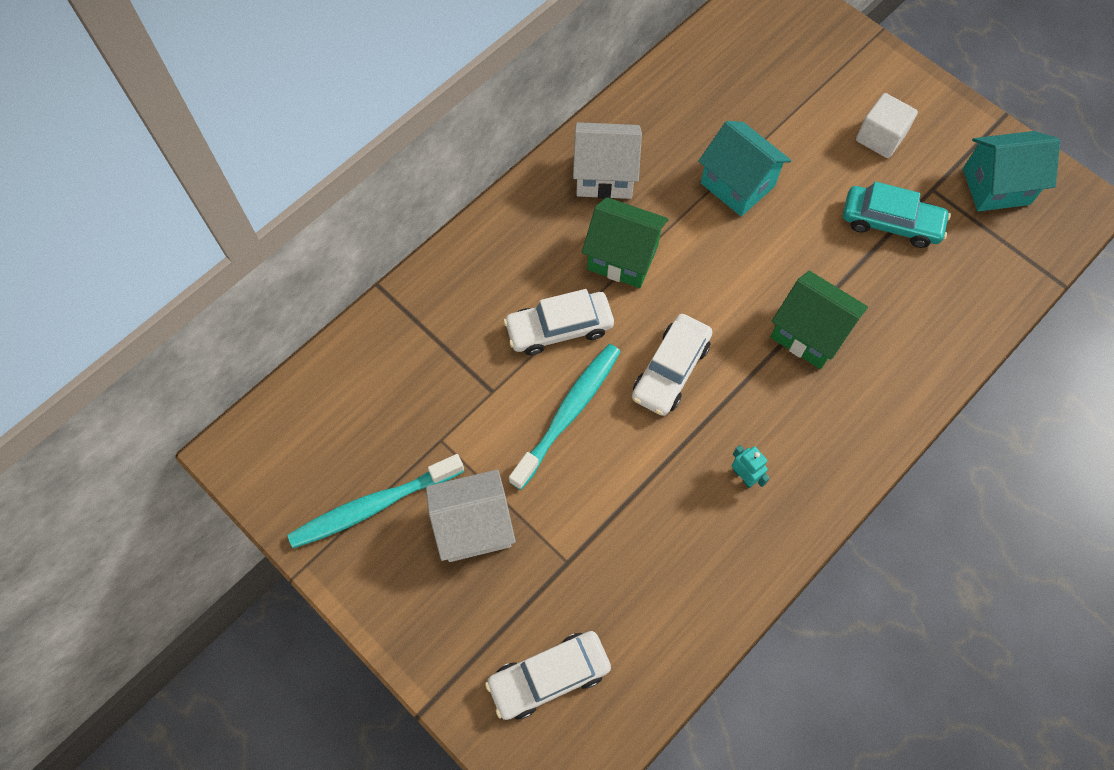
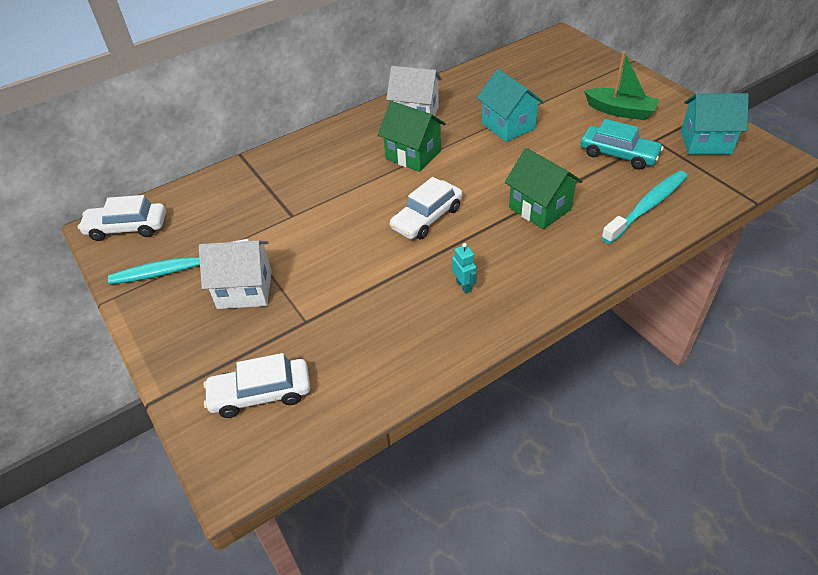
camera: 15 degrees right, 20 degrees down
white car [503,289,614,355] -> white car moved to [78,195,166,241]
turquoise toothbrush [509,344,621,490] -> turquoise toothbrush moved to [601,171,688,244]
white cube [856,93,918,158] -> green boat [584,51,659,120]

